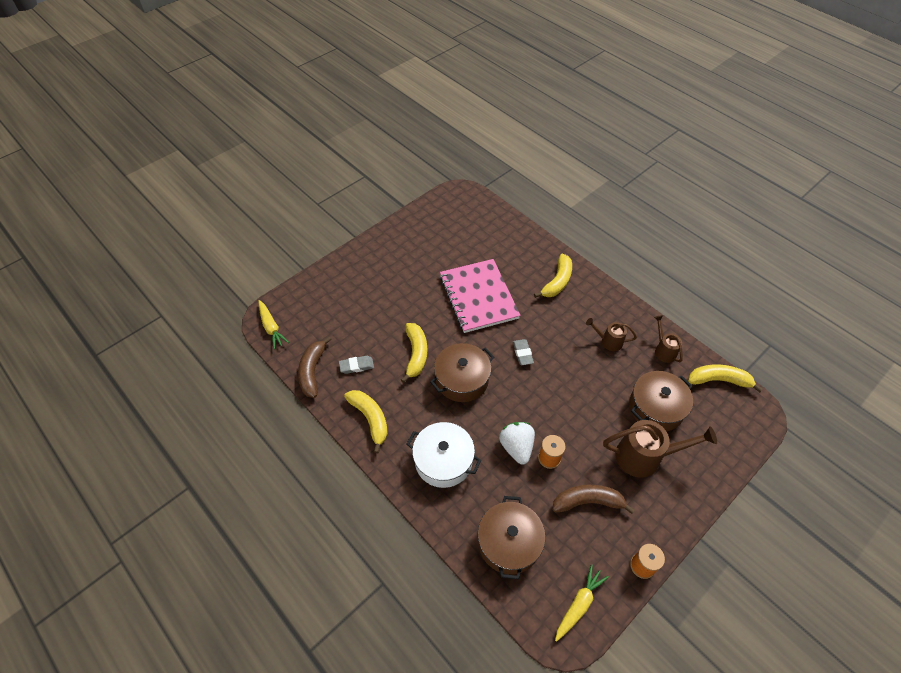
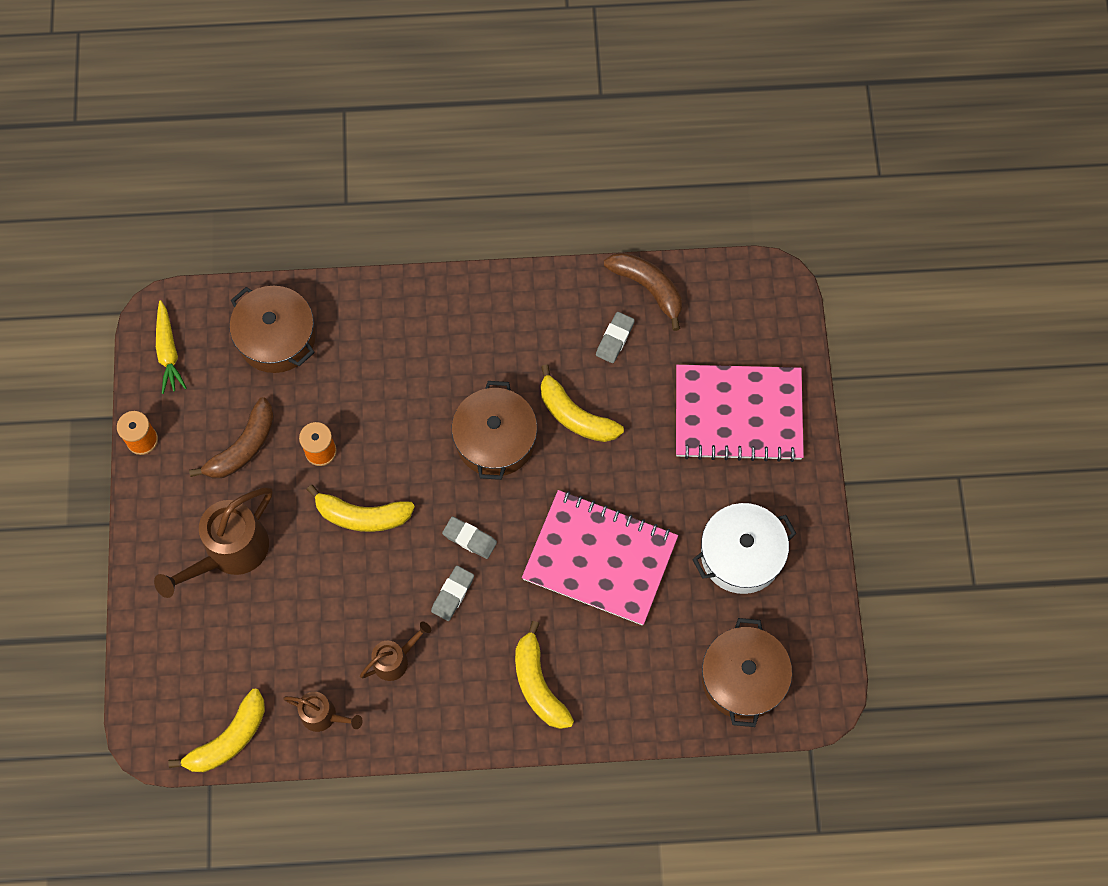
camera: 130 degrees right, 15 degrees up
yellow carrot [258,300,289,349] -> none
yellow banana [344,390,388,453] -> yellow banana moved to [307,485,415,532]
white pot [407,422,481,488] -> white pot moved to [692,503,797,594]
white strawberry [499,422,535,464] -> none
brown pot [629,371,693,431] -> brown pot moved to [702,618,792,727]
none -> grey eraser [431,566,474,621]
none -> pink notebook [676,365,804,462]

